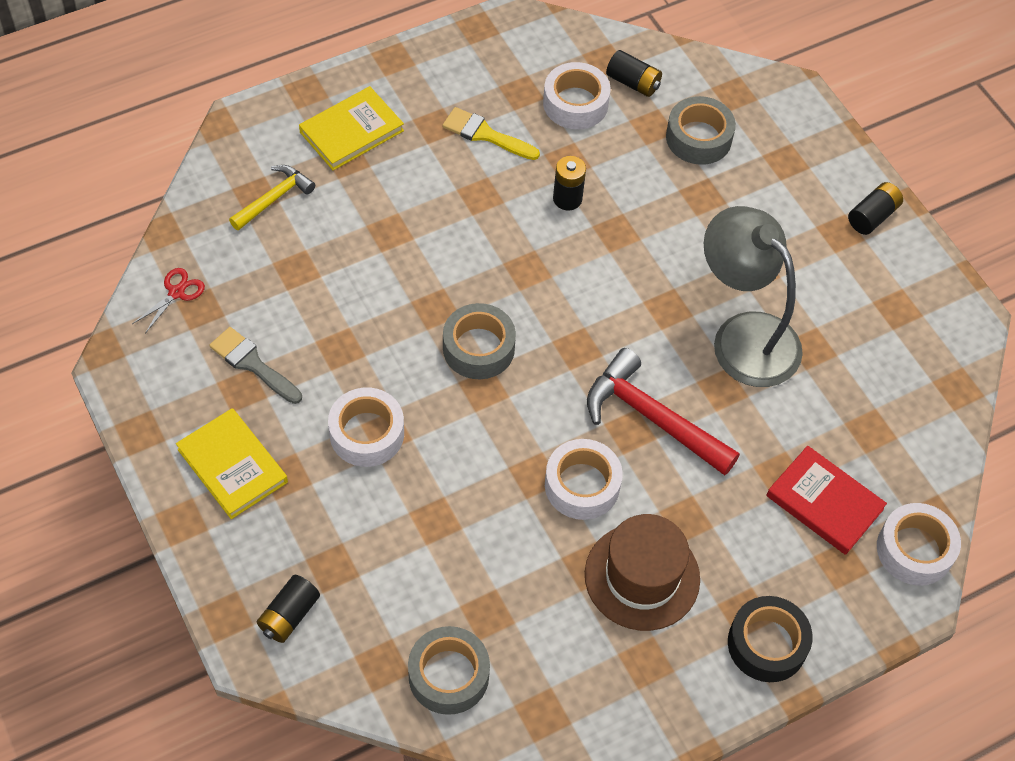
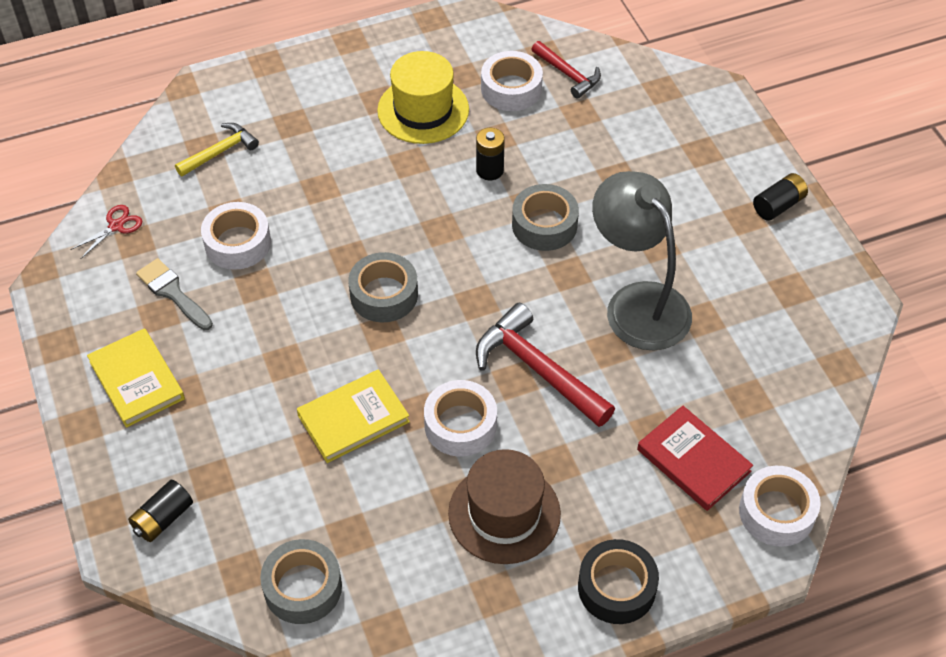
camera: 10 degrees right, 5 degrees down
yellow book [299,86,404,170] -> yellow book moved to [297,369,410,463]
white tape [328,388,404,467] -> white tape moved to [201,202,271,270]
yellow brush [442,107,540,160] -> yellow hat [377,51,469,144]
black battery [606,50,662,97] -> red hammer [531,41,601,99]
grey tape [666,96,736,165] -> grey tape moved to [512,184,579,251]

